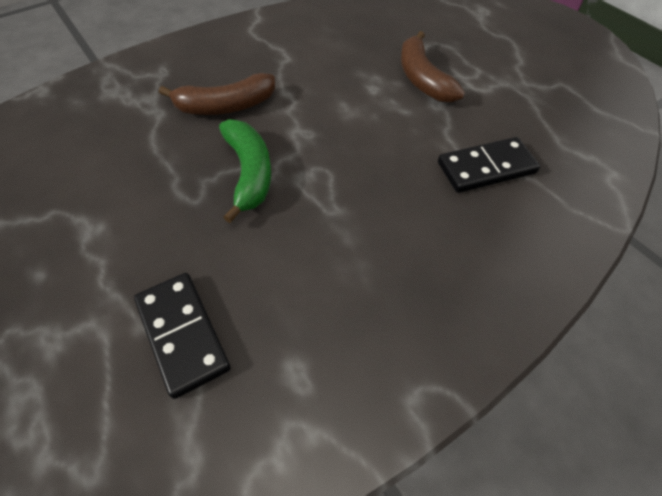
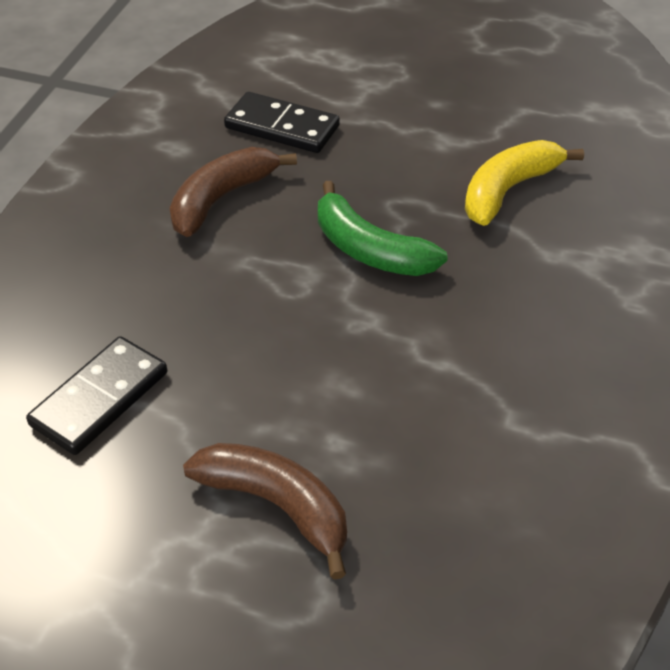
camera: 145 degrees right, 10 degrees down
brown banana [159,73,275,115] -> brown banana moved to [170,147,297,237]
none -> yellow banana [465,140,584,226]

